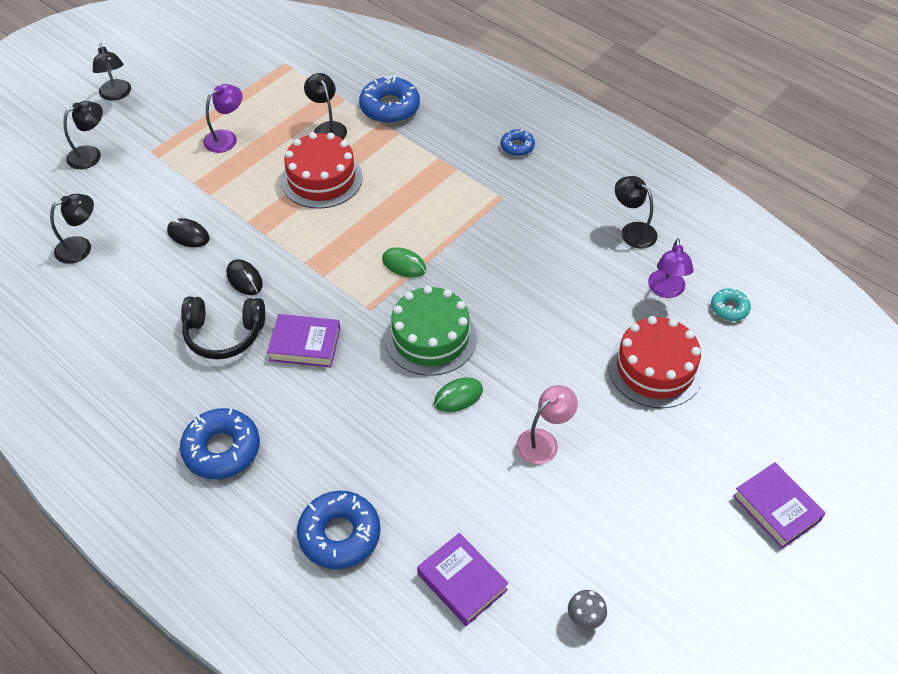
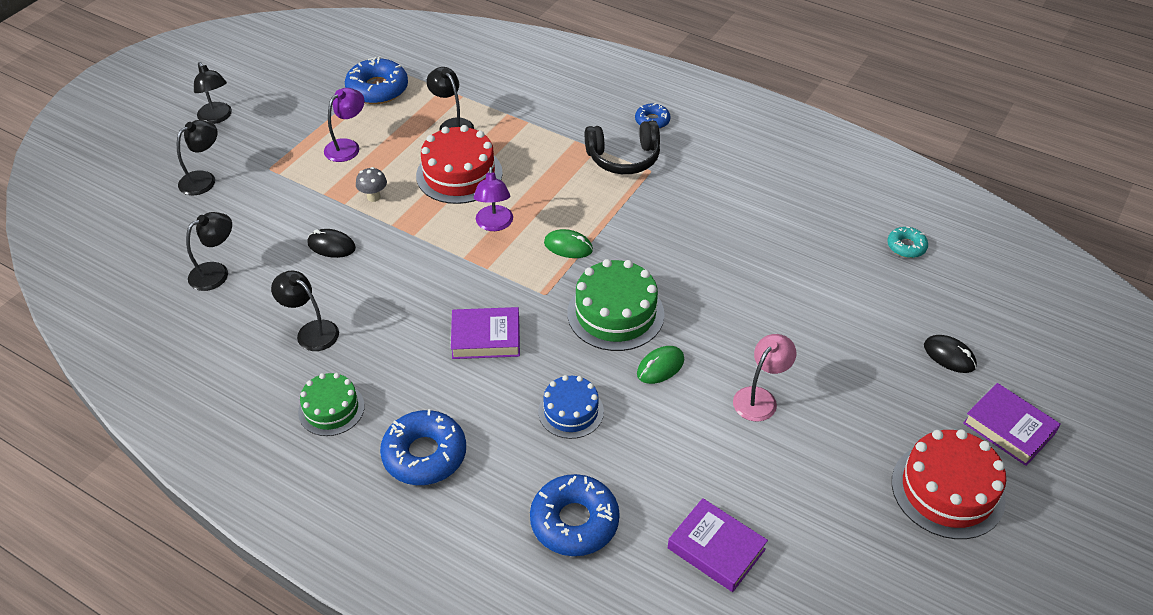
camera: 10 degrees left, 5 degrees down
black headphones [181,297,265,359] -> black headphones moved to [585,121,660,174]
black mouse [226,259,263,295] -> black mouse moved to [924,335,977,373]
blue donut [359,75,420,123] -> blue donut moved to [345,56,408,104]
grey mushroom [568,590,607,629] -> grey mushroom moved to [356,167,387,202]
red cake [608,316,703,408] -> red cake moved to [892,429,1006,539]
black lamp [615,176,657,249] -> black lamp moved to [271,270,339,351]
purple lamp [648,238,694,298] -> purple lamp moved to [474,167,513,231]
none -> green cake [298,373,365,436]
none -> blue cake [538,375,604,439]

